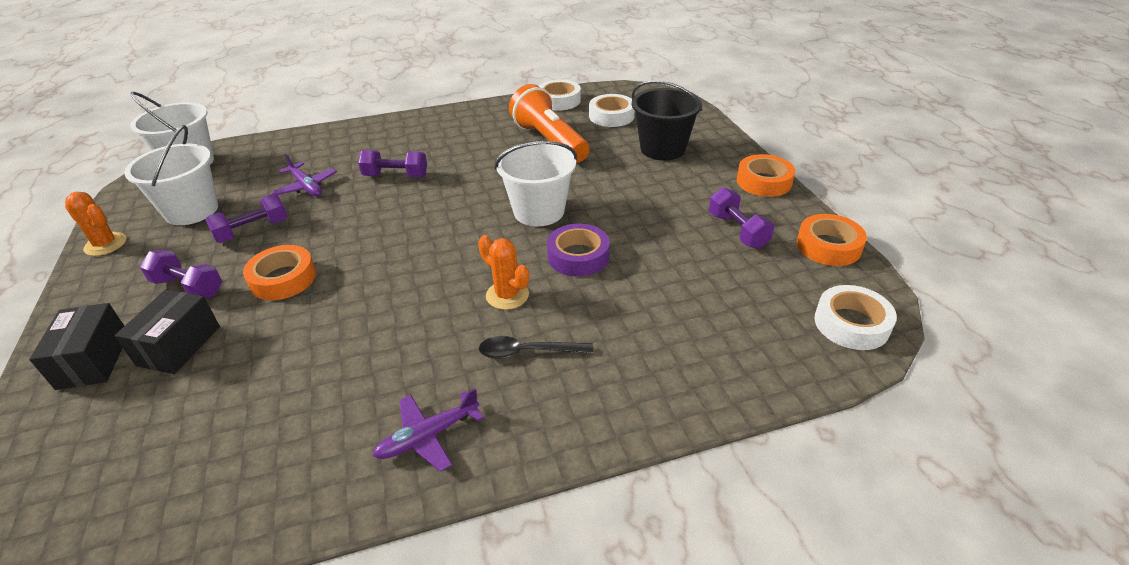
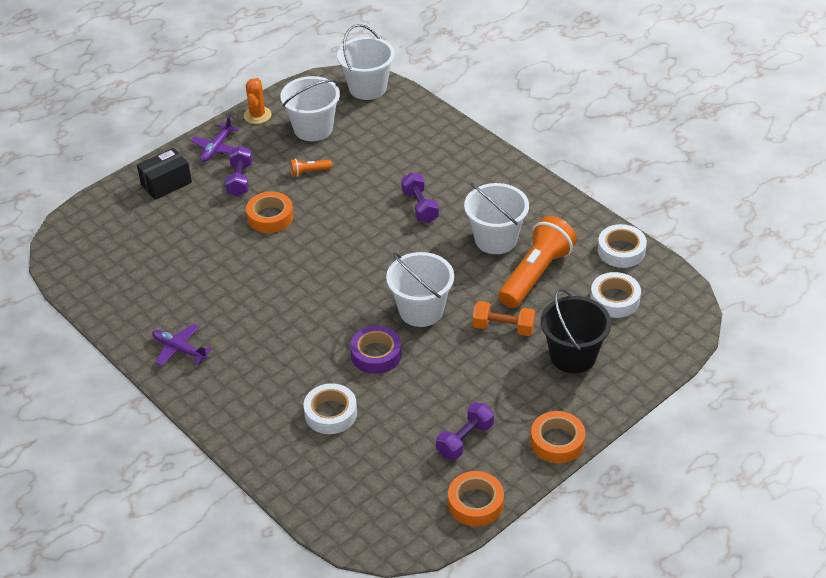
camera: 65 degrees right, 5 degrees up
black box [115,289,220,374] -> none
purple dumbbell [205,194,288,243] -> orange flashlight [290,159,332,177]
purple plane [272,154,337,196] -> purple plane moved to [191,116,239,162]
orange cactus [478,235,529,310] -> none
black spoon [479,336,593,359] -> none
white tape [814,285,897,350] -> white tape moved to [304,383,357,434]
none -> white bucket [464,183,529,254]
none -> orange dumbbell [473,301,535,336]

